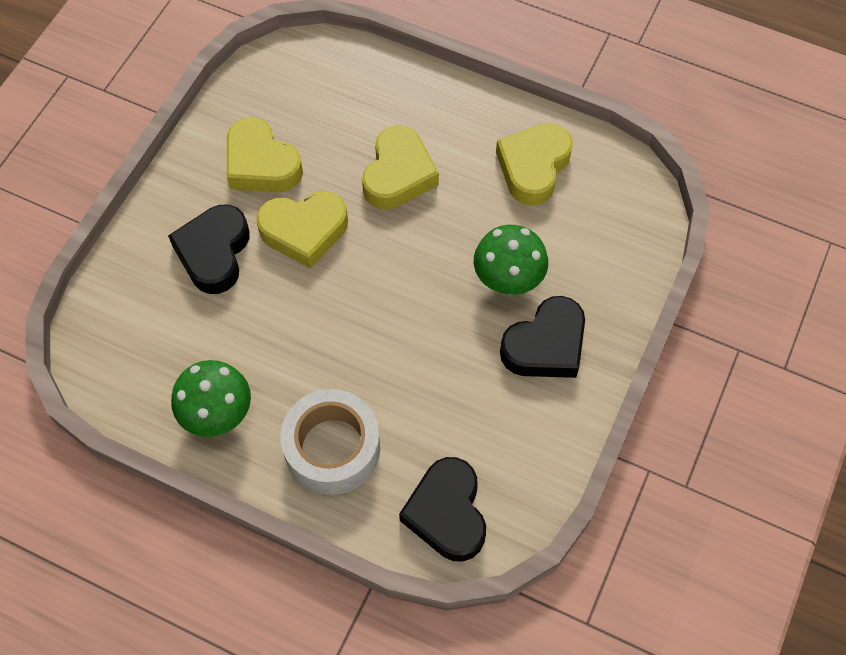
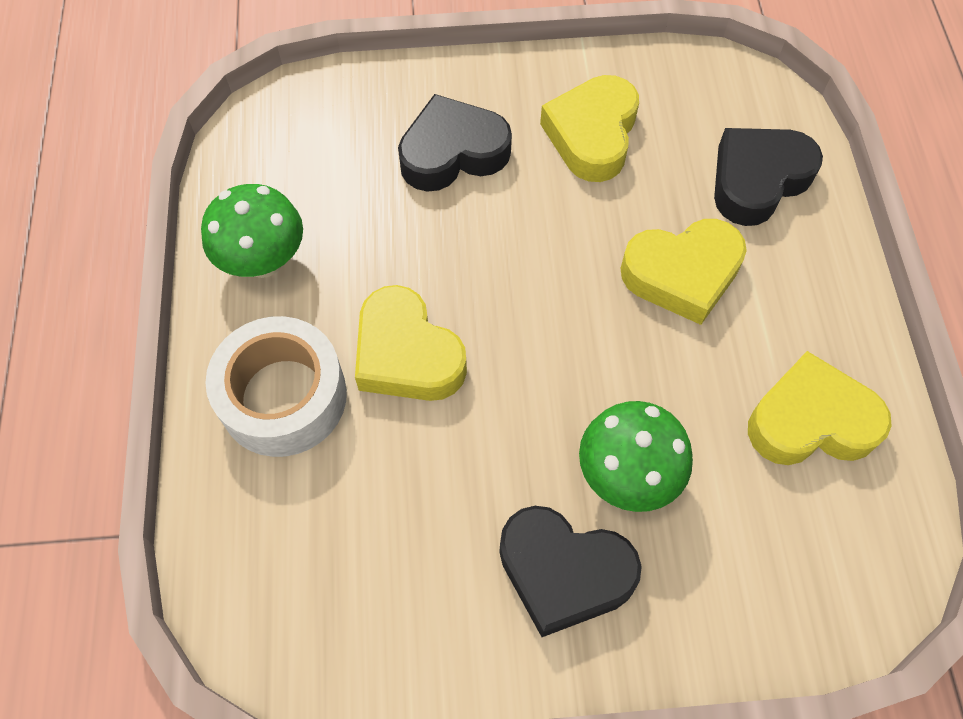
camera: 60 degrees right, 0 degrees up
yellow heart [256,191,348,269] -> yellow heart moved to [355,285,467,401]
black heart [399,457,486,562] -> black heart moved to [714,128,823,226]

